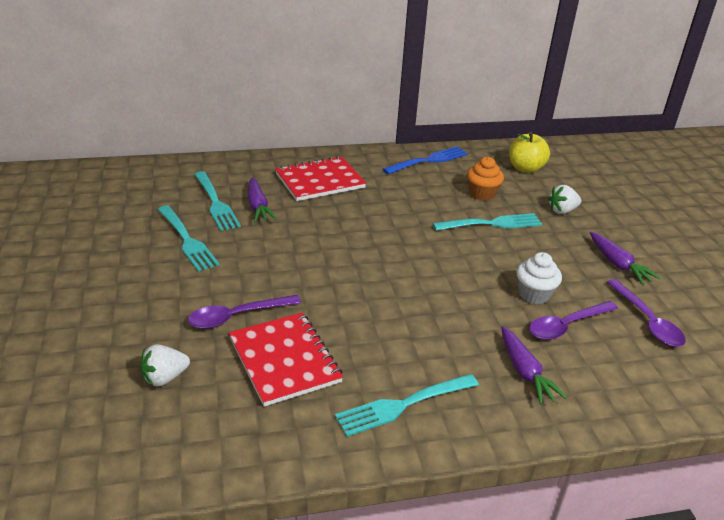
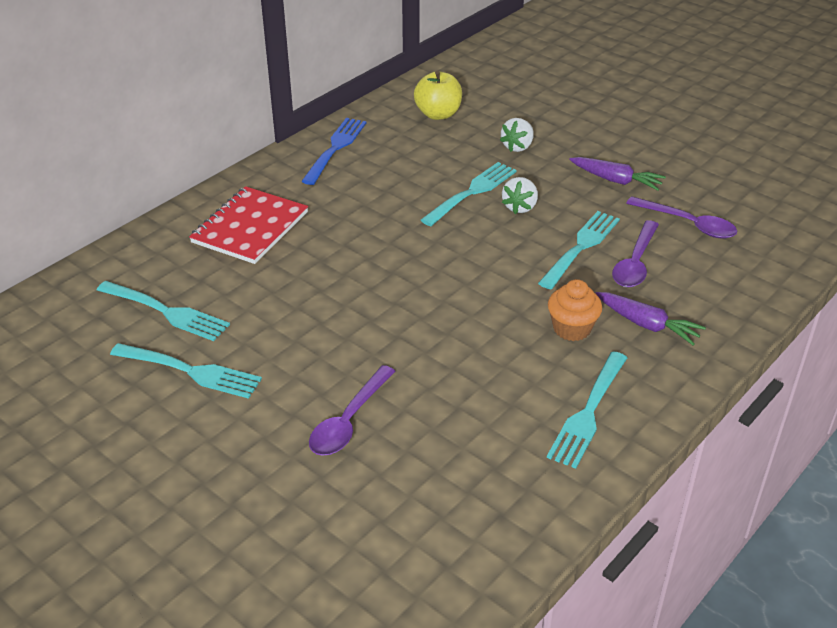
camera: 35 degrees left, 5 degrees up
white strawberry [140,344,190,387] -> white strawberry moved to [502,177,538,214]
red notebook [229,313,343,407] -> none
purple carrot [248,178,277,223] -> none
orange cupcake [467,157,504,201] -> orange cupcake moved to [548,279,602,341]
white cupcake [516,252,562,304] -> turquoise fork [538,211,620,289]

